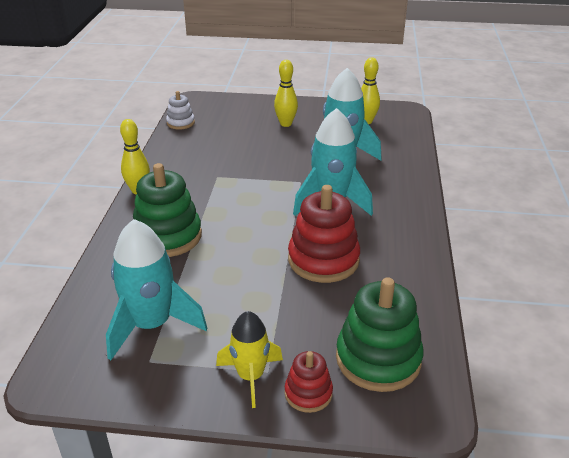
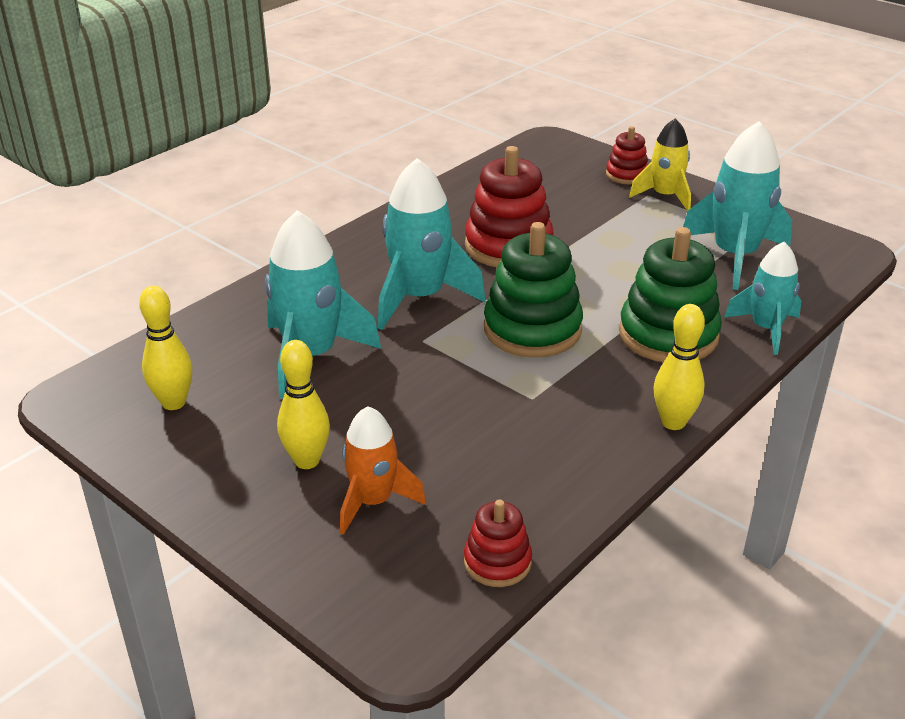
camera: 145 degrees left, 0 degrees up
white stacking toy [166,91,195,129] -> red stacking toy [464,500,532,587]
green stacking toy [336,277,424,392] -> green stacking toy moved to [484,222,583,357]
none -> orange rocket [340,406,426,535]
none -> turquoise rocket [724,242,801,355]

